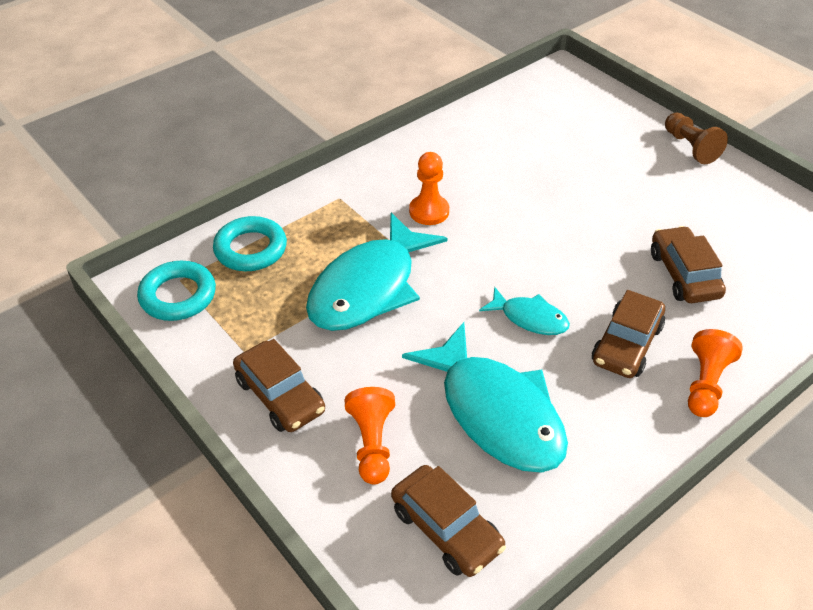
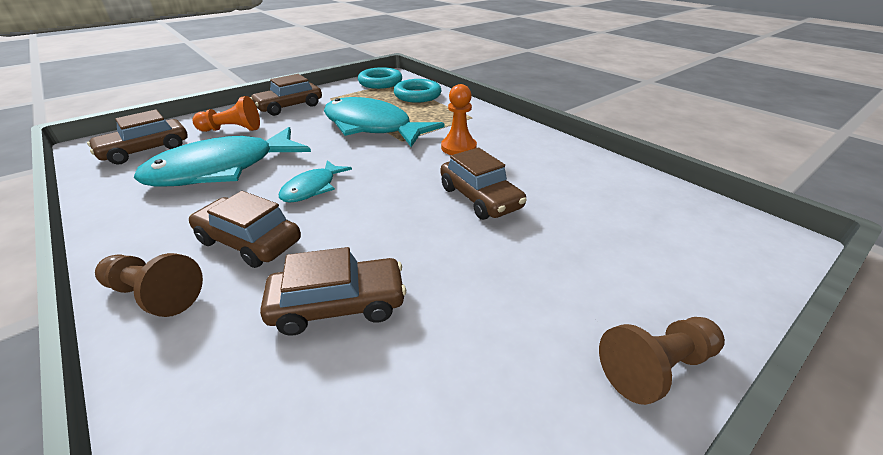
camera: 90 degrees right, 10 degrees down
orange pawn [688,329,743,417] -> brown pawn [95,253,203,317]
none -> brown car [441,148,527,220]

